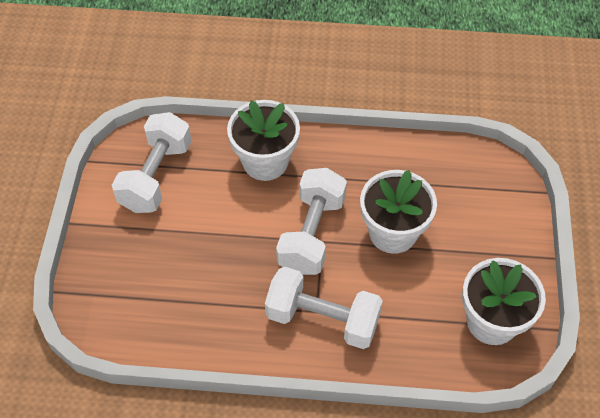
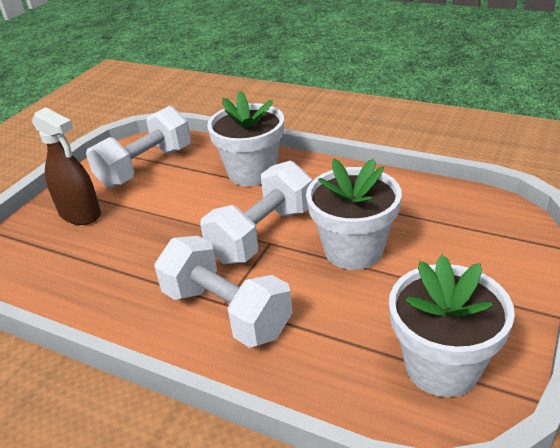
camera: 25 degrees right, 20 degrees down
none -> brown spray bottle [32,107,101,225]

